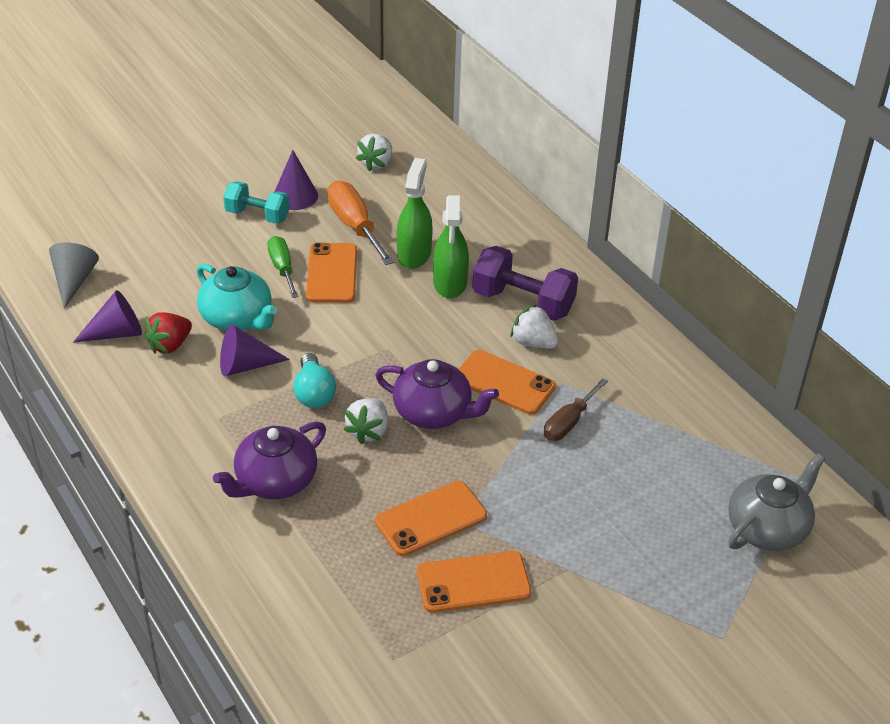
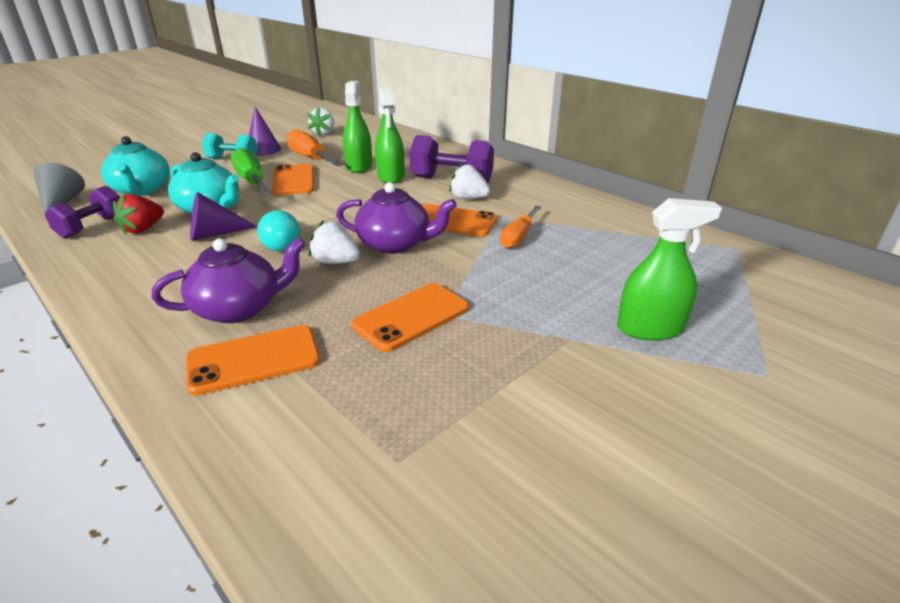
camera: 10 degrees left, 10 degrees down
purple cone [73,290,142,343] -> purple dumbbell [45,186,120,239]
purple teapot [213,421,326,499] -> purple teapot turned 150 degrees counterclockwise [152,238,306,323]
green screwdriver [267,236,299,298] -> green screwdriver [231,148,271,195], size x1.51
white strawberry [343,398,388,444] -> white strawberry turned 105 degrees clockwise [308,220,360,264]
orange phone [417,551,531,613] -> orange phone moved to [186,325,320,396]
brown screwdriver [544,378,608,441] -> orange screwdriver [500,206,541,249]
grey teapot [728,454,825,551] -> none
none -> turquoise teapot [101,136,170,196]
none -> green spray bottle [617,198,722,341]

